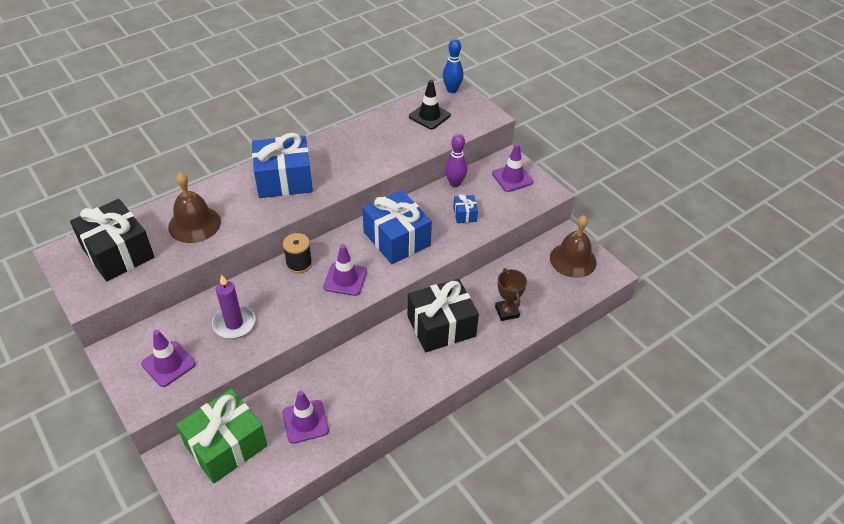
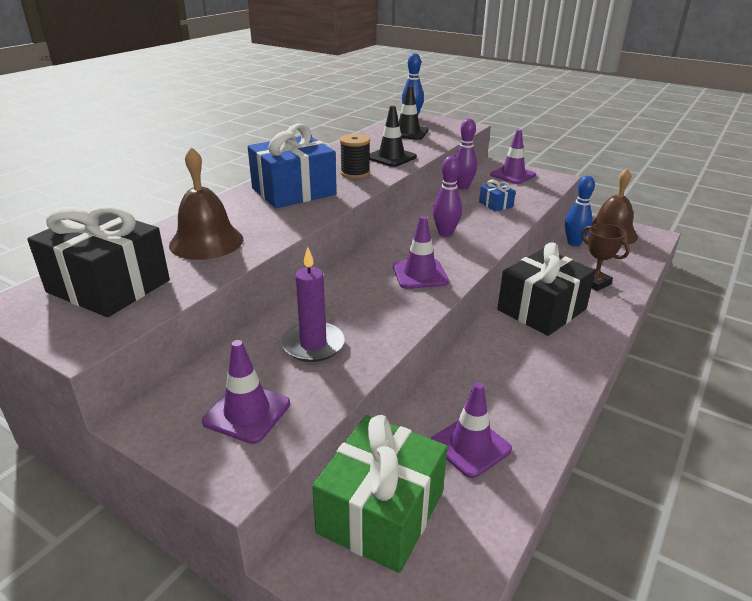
camera: 20 degrees left, 15 degrees down
black spool [283,233,312,273] -> black spool moved to [340,134,370,179]
blue gift [363,190,432,264] -> purple bowling pin [433,156,462,237]
none -> black traffic cone [369,106,417,167]
none -> blue bowling pin [565,176,595,246]

